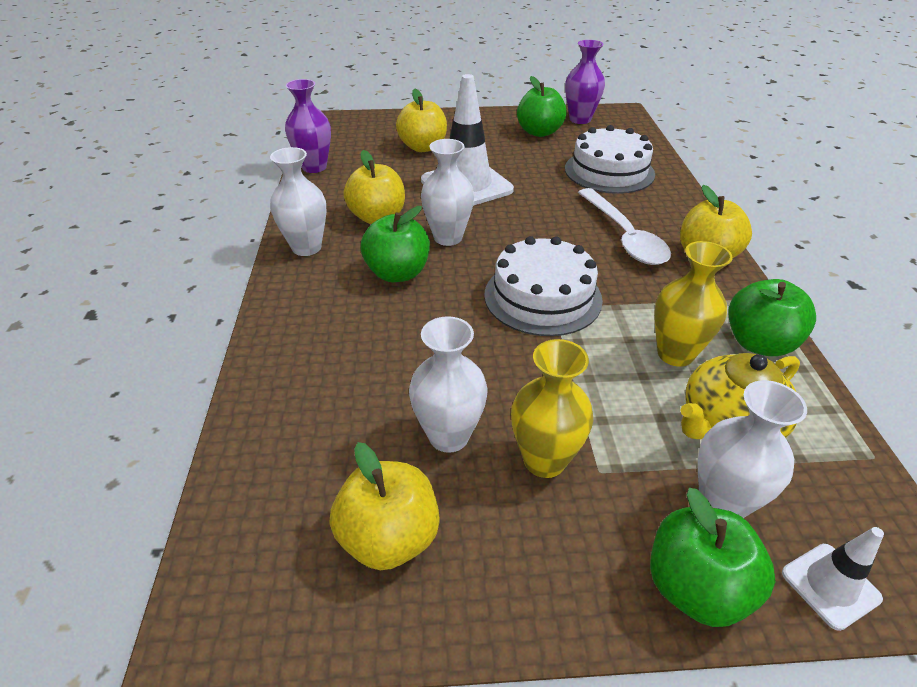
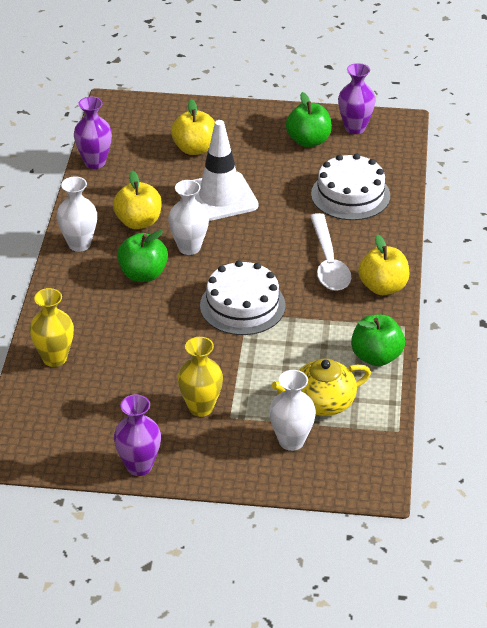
camera: 10 degrees right, 0 degrees up
yellow apple [330,442,440,570] -> none
white vase [409,316,488,453] -> none
green apple [650,488,776,627] -> none
yellow vase [654,241,733,367] -> yellow vase moved to [29,288,74,367]
white traffic cone [782,527,884,631] -> none
none -> purple vase [114,394,161,476]

